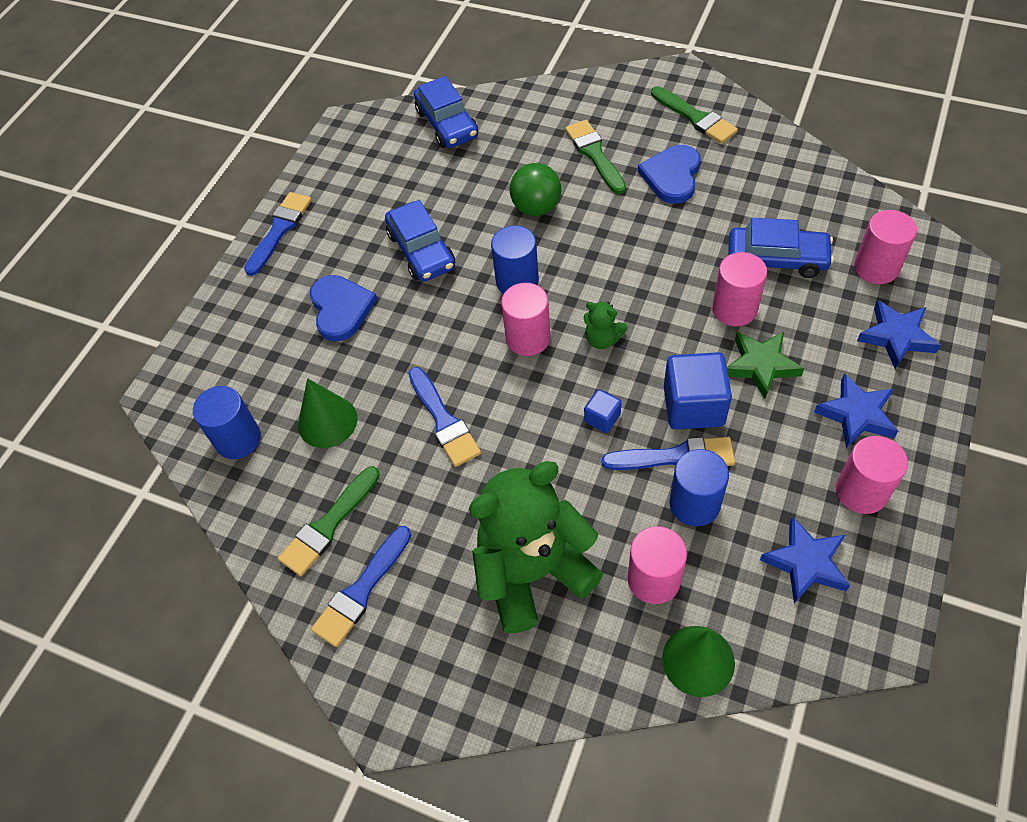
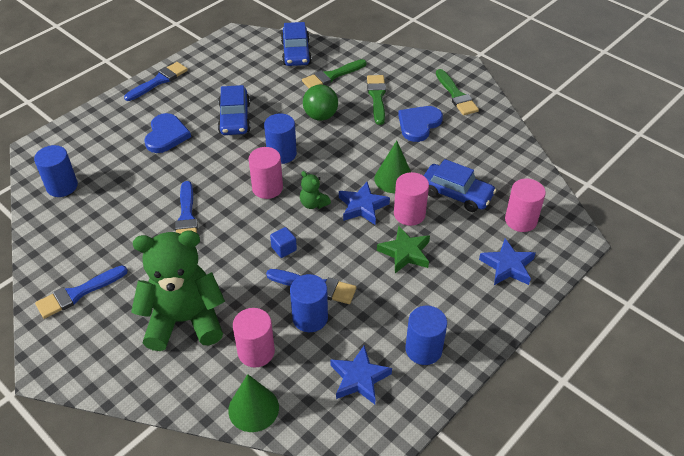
camera: 15 degrees right, 10 degrees down
green brush [278,466,380,576] -> green brush moved to [302,59,367,88]
green cone [298,378,358,448] -> green cone moved to [374,141,411,193]
blue cube [664,352,732,429] -> none
blue star [814,373,898,448] -> blue star moved to [339,182,390,225]
pink cylinder [836,436,908,514] -> blue cylinder [406,306,447,365]

